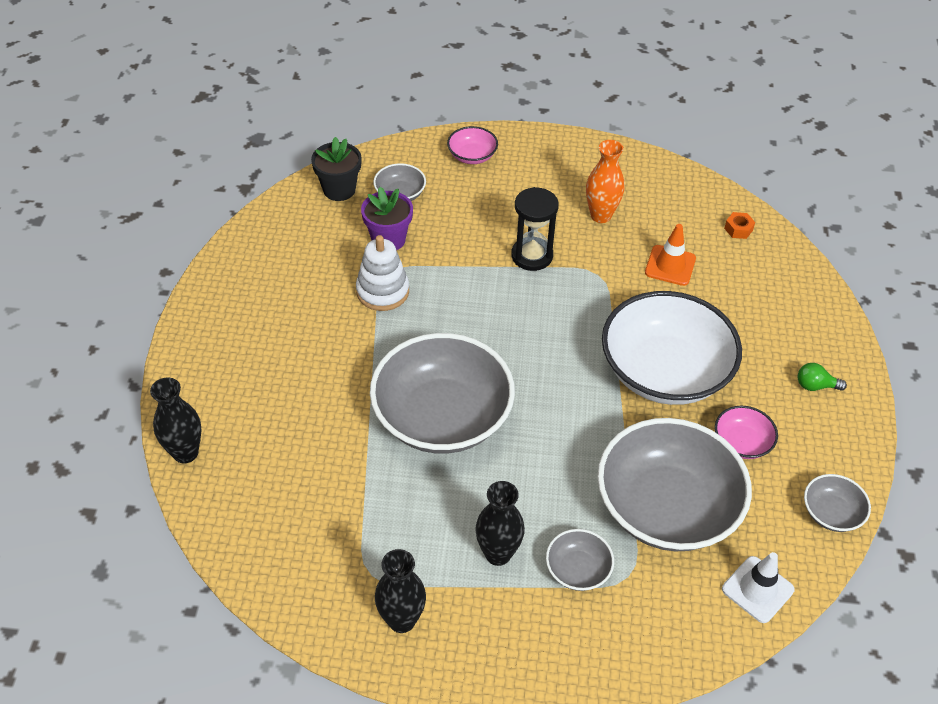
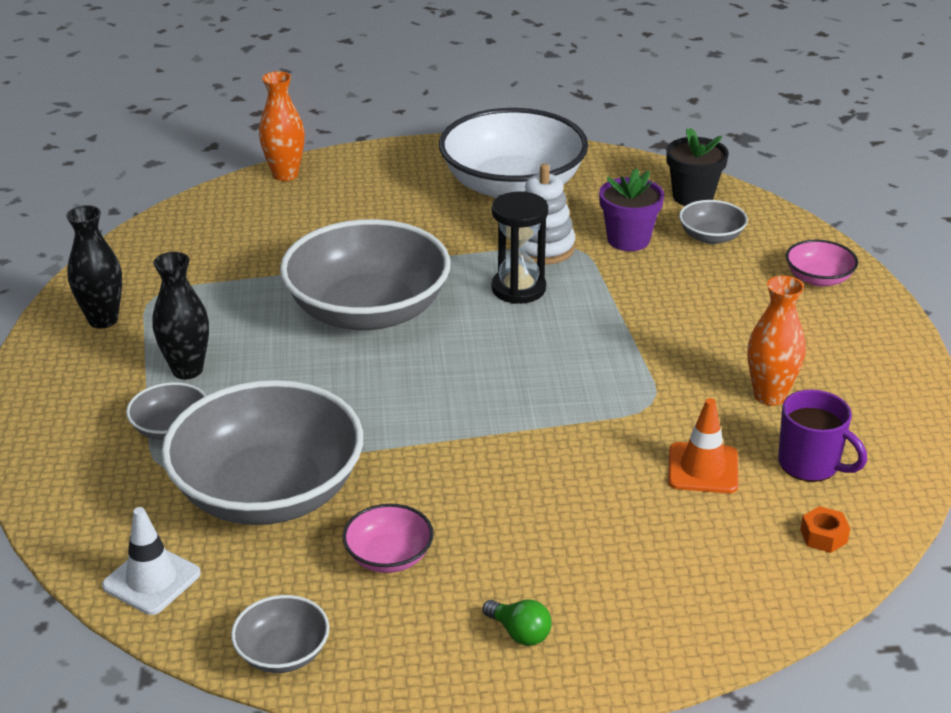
camera: 80 degrees right, 15 degrees down
black vase [150,377,201,464] -> orange vase [259,71,305,181]
black hourglass [511,187,559,271] -> black hourglass moved to [491,192,548,304]
white bowl [602,291,742,405] -> white bowl moved to [439,108,588,199]
green light bulb [798,363,847,391] -> green light bulb turned 135 degrees clockwise [483,600,551,646]
none -> purple mug [778,390,867,482]

